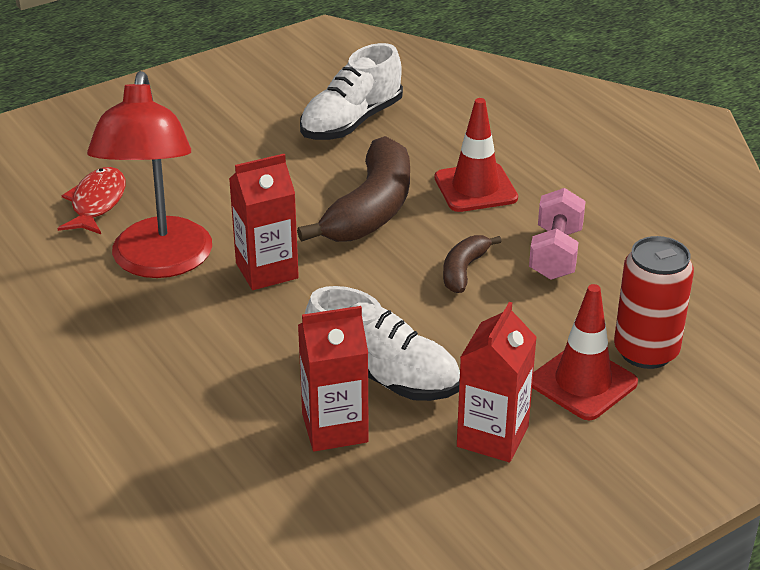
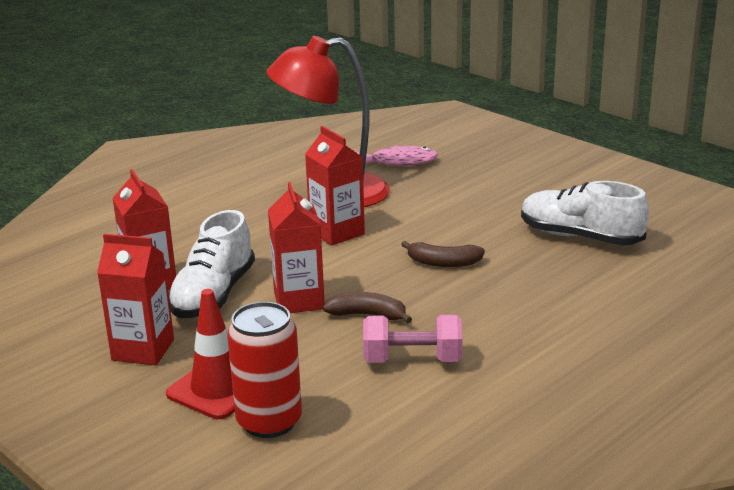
camera: 80 degrees right, 10 degrees down
red fish [58,167,126,234] -> pink fish [355,146,438,166]
brown banana [297,136,410,242] -> brown banana [401,241,485,267], size x0.50
red traffic cone [435,98,518,212] -> none
none -> red carton [268,182,325,313]

